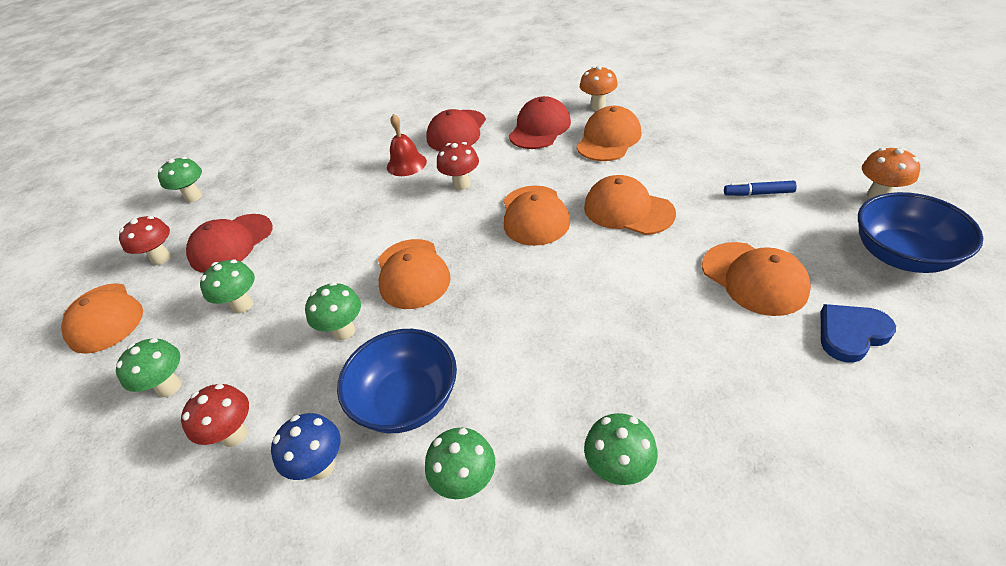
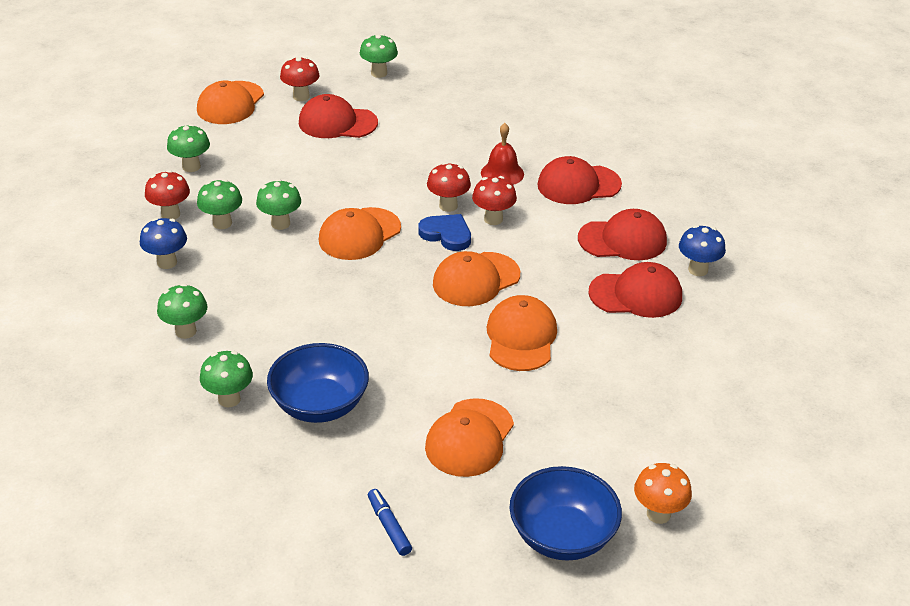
camera: 55 degrees right, 5 degrees down
green mushroom [200,259,255,313] -> green mushroom moved to [197,179,242,229]
blue bowl [337,329,457,433] -> blue bowl moved to [267,343,369,423]
orange cap [576,106,642,161] -> red cap [588,262,682,318]
orange mushroom [580,66,618,110] -> blue mushroom [679,225,726,276]
blue marker [724,181,797,196] -> blue marker moved to [368,489,412,556]
blue heart [821,304,896,363] -> blue heart moved to [418,214,471,251]
none -> red mushroom [427,162,471,212]

